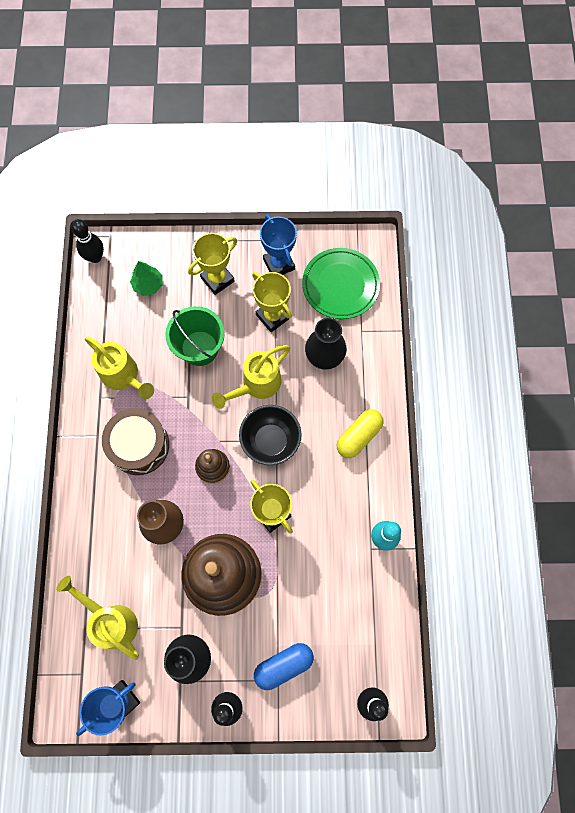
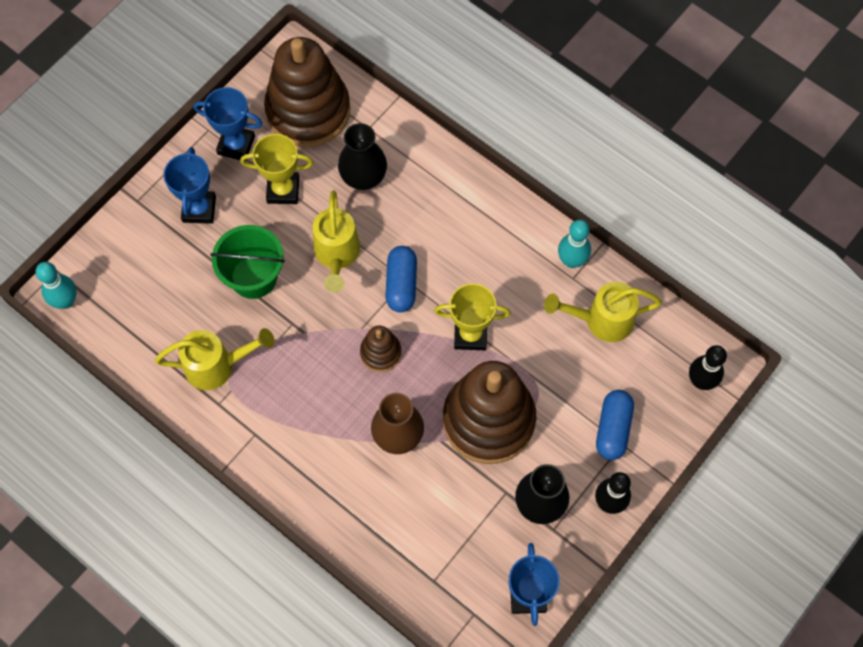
camera: 50 degrees left, 5 degrees down
yellow watering can [56,576,139,660] -> yellow watering can moved to [544,282,662,342]
black bowling pin [71,219,104,263] -> turquoise bowling pin [35,262,77,309]
brown drum [102,408,169,475] -> none
green tree [130,261,162,296] -> none
yellow trophy [188,233,237,295] -> blue trophy [163,147,216,224]
black bowl [239,405,301,465] -> blue capsule [385,246,417,312]
green plate [302,248,380,319] -> brown stacking toy [264,37,350,147]
yellow capsule [337,409,384,458] -> none

